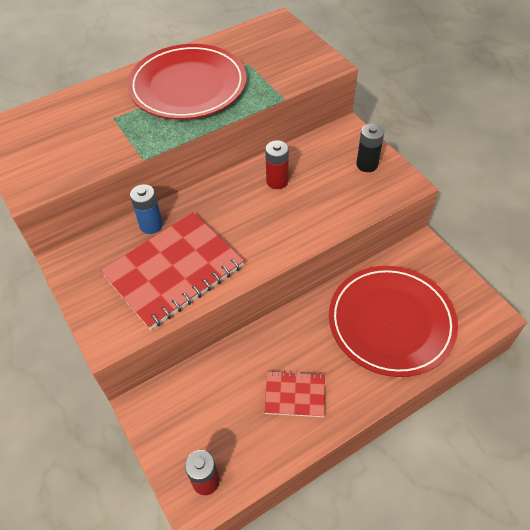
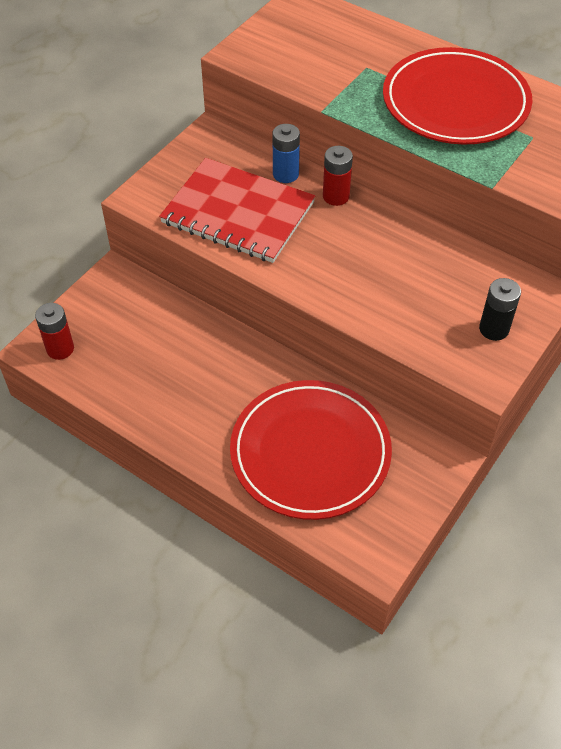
camera: 65 degrees right, 0 degrees up
red notebook [264,371,325,417] -> none
red battery [265,140,289,189] -> red battery moved to [323,146,353,206]

